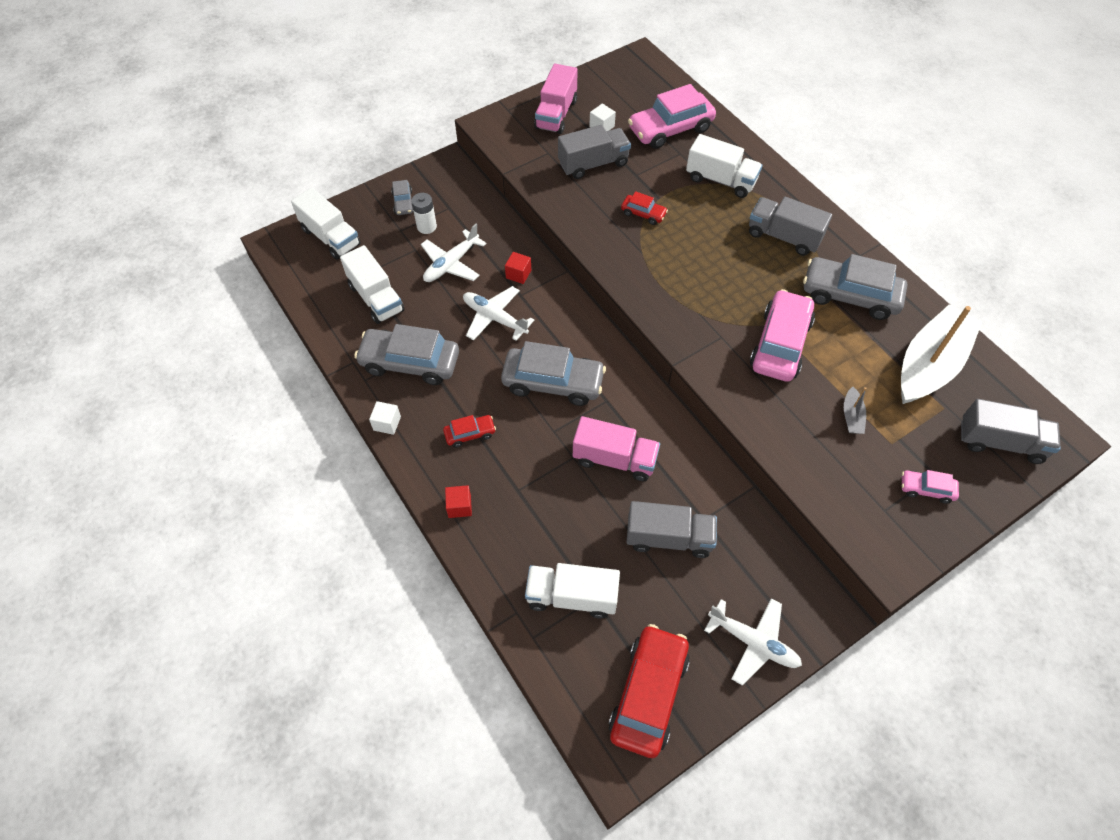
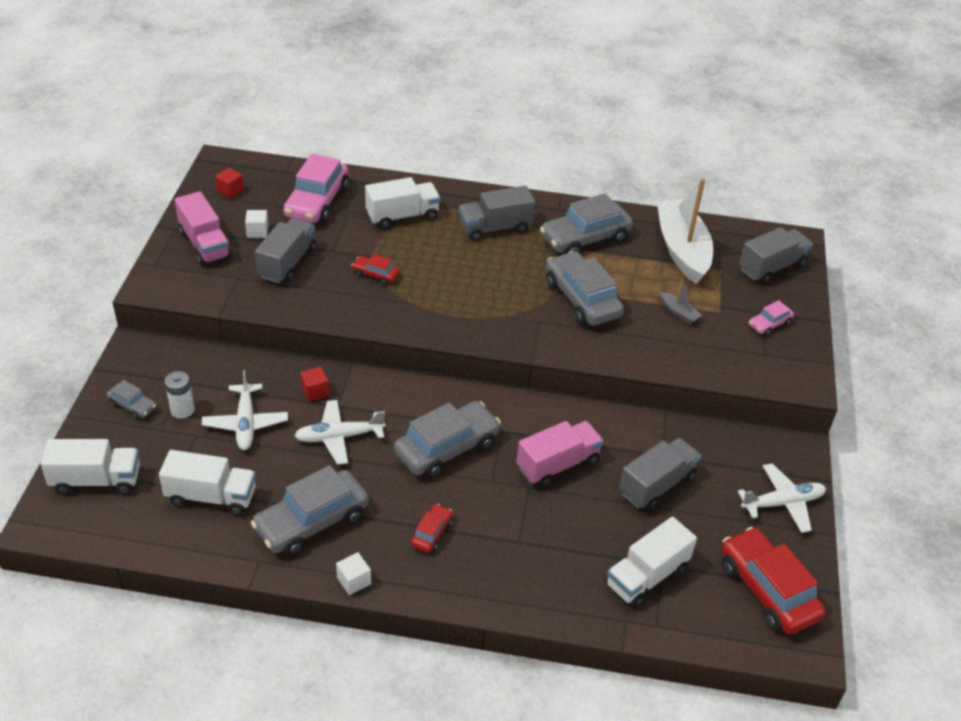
camera: 50 degrees left, 15 degrees down
red cube [445,485,472,518] -> red cube moved to [215,168,244,199]
red car [621,191,668,225] -> red car turned 135 degrees counterclockwise [351,254,400,285]
pink car [750,289,815,382] -> grey car [546,251,624,326]

